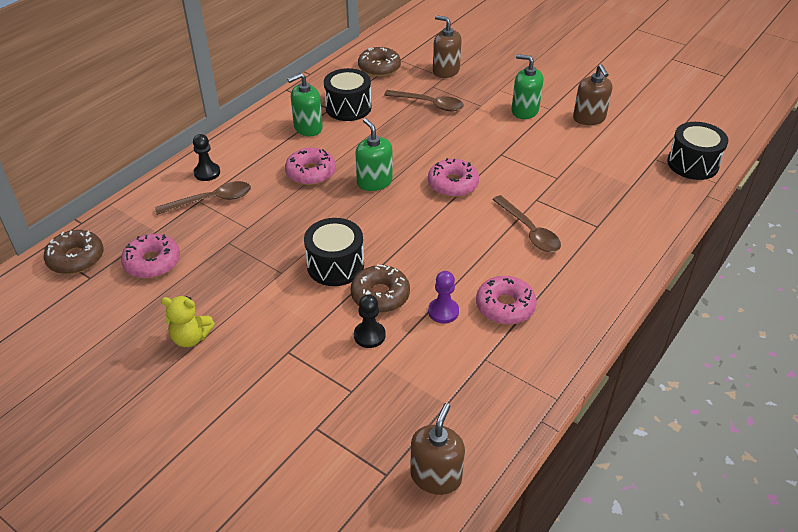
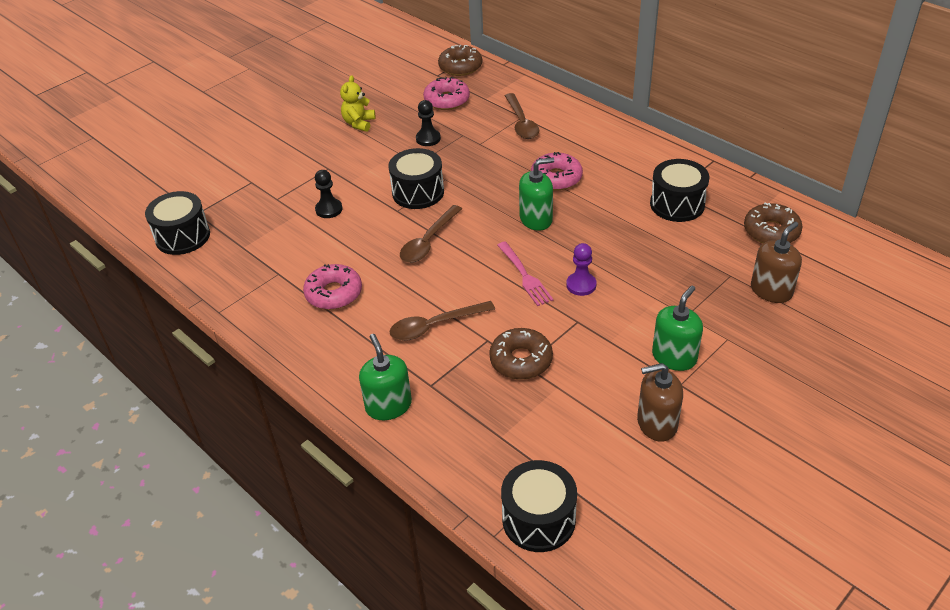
camera: 100 degrees right, 0 degrees up
black pawn [193,134,220,181] -> black pawn moved to [416,100,441,146]
green soap dispenser [287,73,323,136] -> green soap dispenser moved to [359,334,412,420]
brown donut [351,264,410,313] -> brown donut moved to [489,328,553,380]
brown spoon [384,90,464,111] -> brown spoon moved to [400,205,462,263]
brown soap dispenser [410,403,465,495] -> black drum [145,191,210,255]
pink donut [428,158,479,197] -> pink fork [497,241,554,306]
purple pawn [428,271,459,324] -> purple pawn moved to [566,243,596,296]

